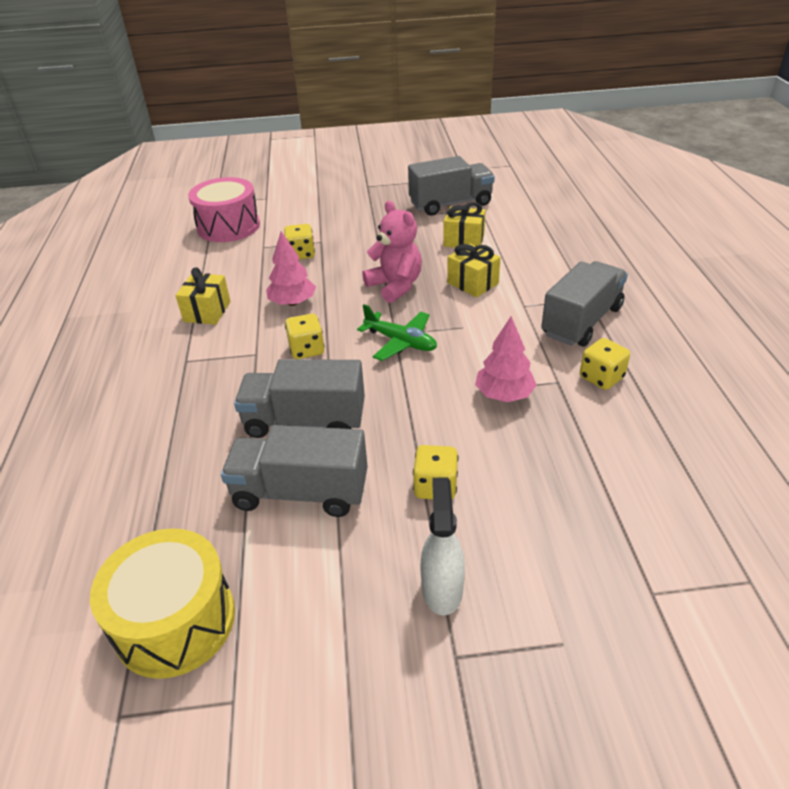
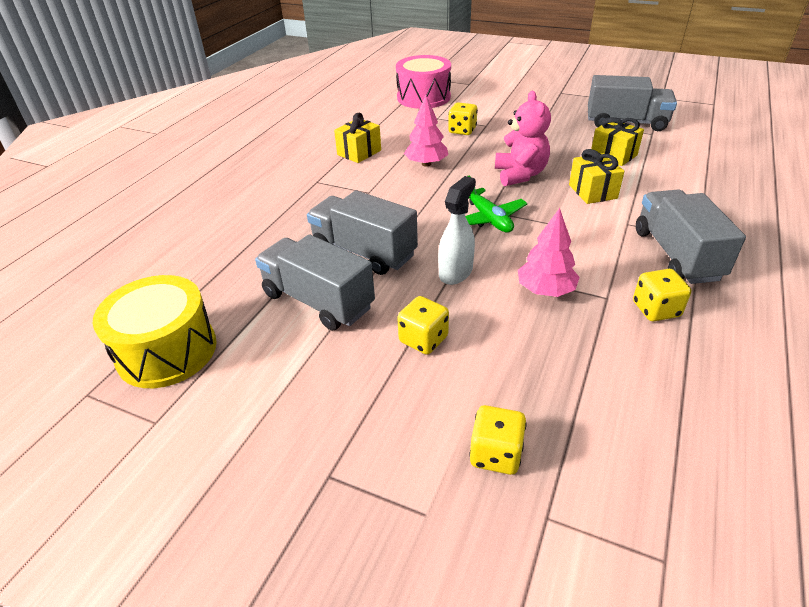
camera: 30 degrees right, 0 degrees up
yellow dice [285,314,325,359] -> yellow dice moved to [469,405,527,475]
white spray bottle [420,477,465,616] -> white spray bottle moved to [438,176,476,285]
grey truck [541,261,628,347] -> grey truck turned 75 degrees counterclockwise [636,190,746,284]

